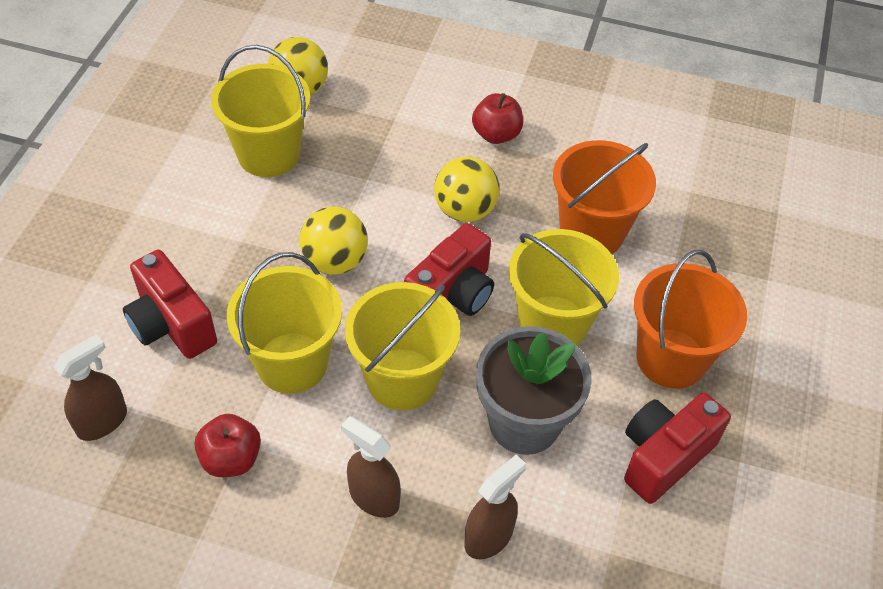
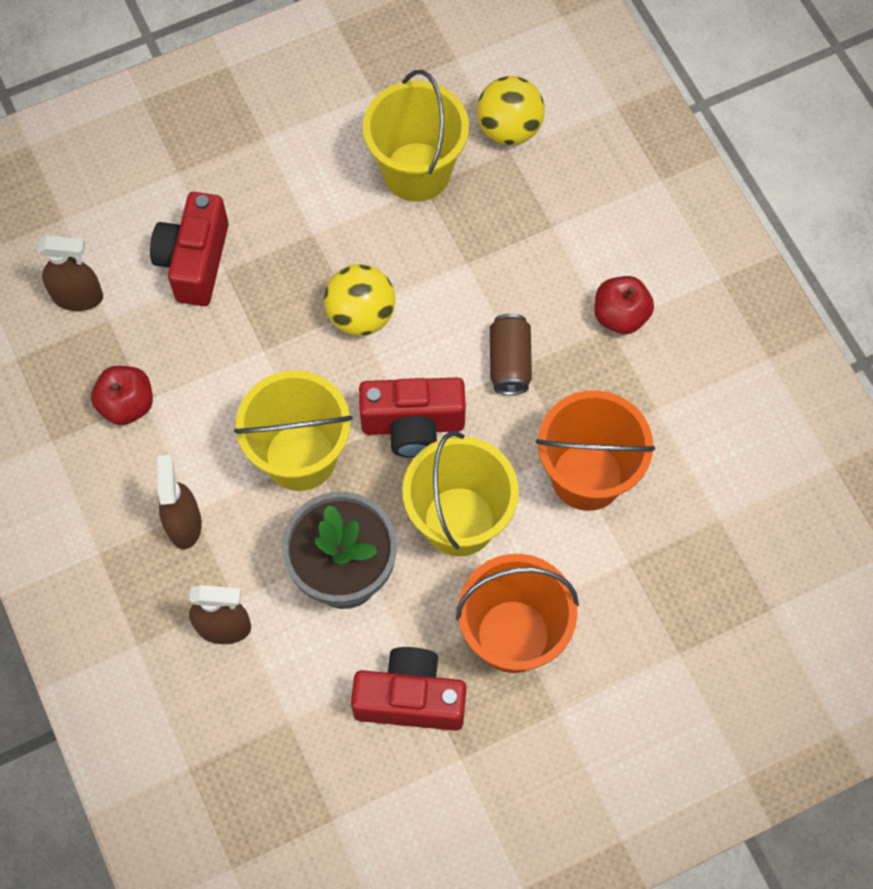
camera: 50 degrees right, 15 degrees up
yellow bucket [227,252,342,394] -> none
yellow ball [434,157,499,222] -> brown can [490,313,532,395]

